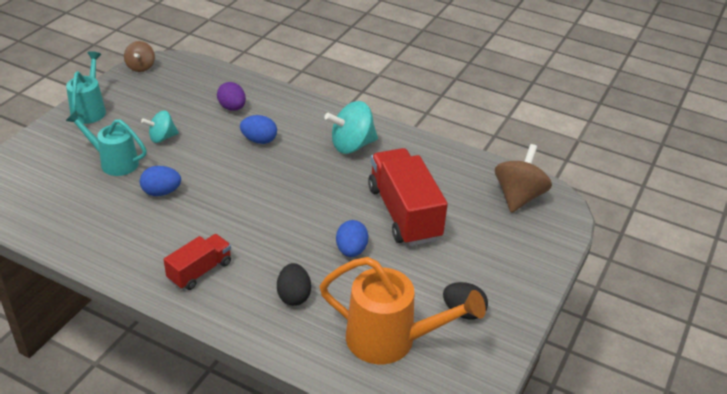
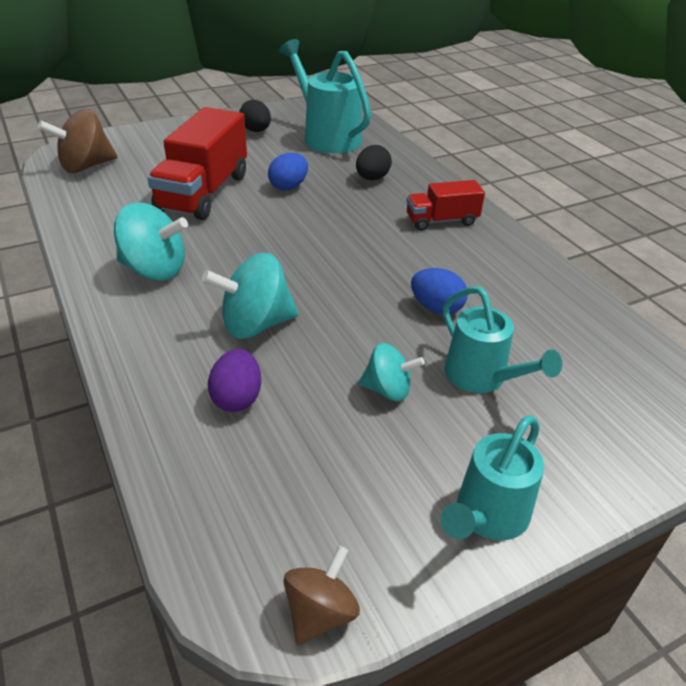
camera: 145 degrees left, 0 degrees up
blue egg [240,115,277,144] -> turquoise spinning top [202,253,299,339]
orange watering can [319,257,486,364] -> turquoise watering can [279,39,371,153]

